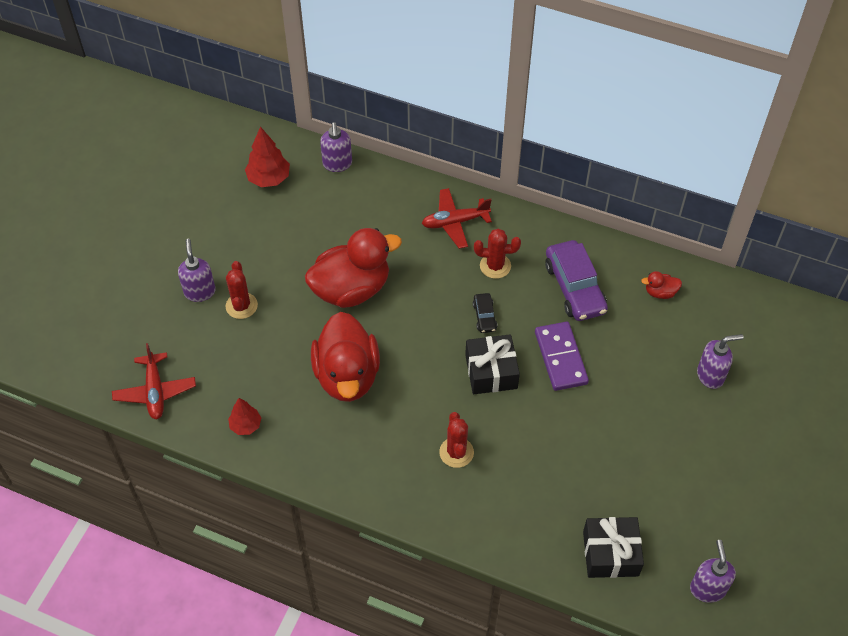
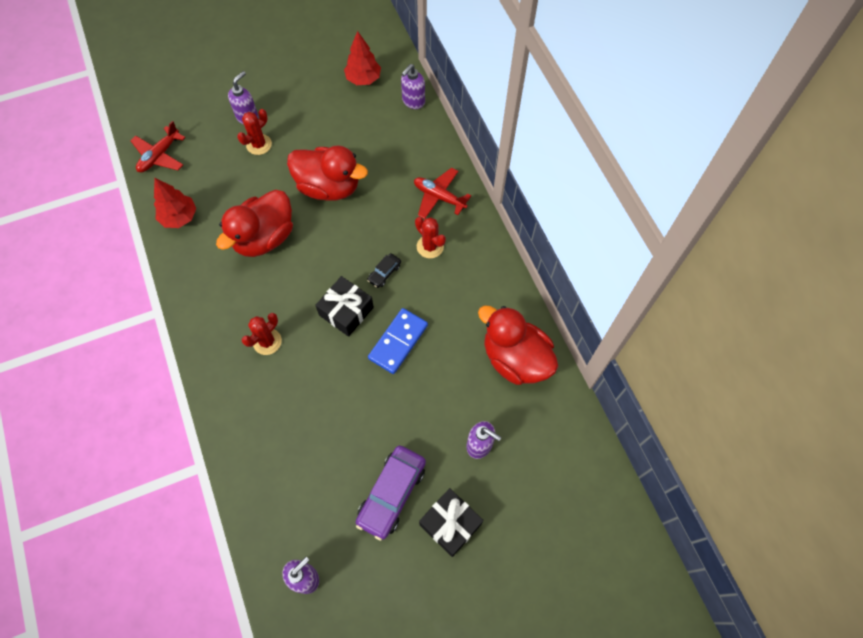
camera: 45 degrees right, 10 degrees up
red tree [228,398,261,435] -> red tree [154,178,196,228], size x1.55
purple domino [535,322,589,391] -> blue domino [368,308,428,374]
purple car [545,240,608,321] -> purple car moved to [356,446,426,541]
black gift [583,517,644,578] -> black gift moved to [419,488,484,557]
red duck [641,271,682,299] -> red duck [478,305,558,385], size x2.45

